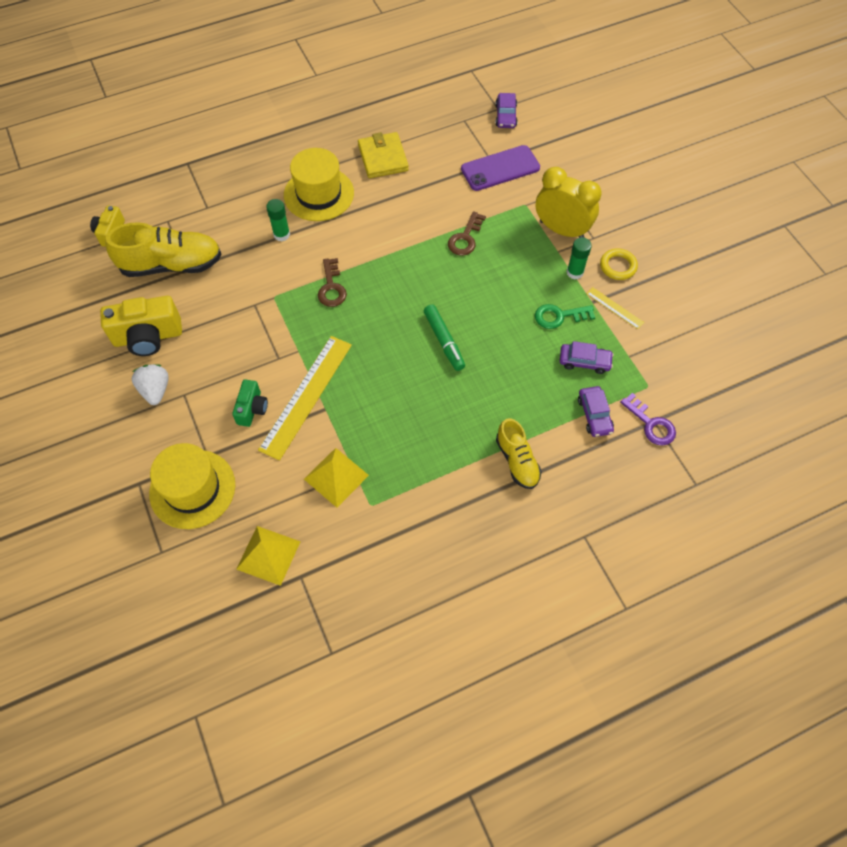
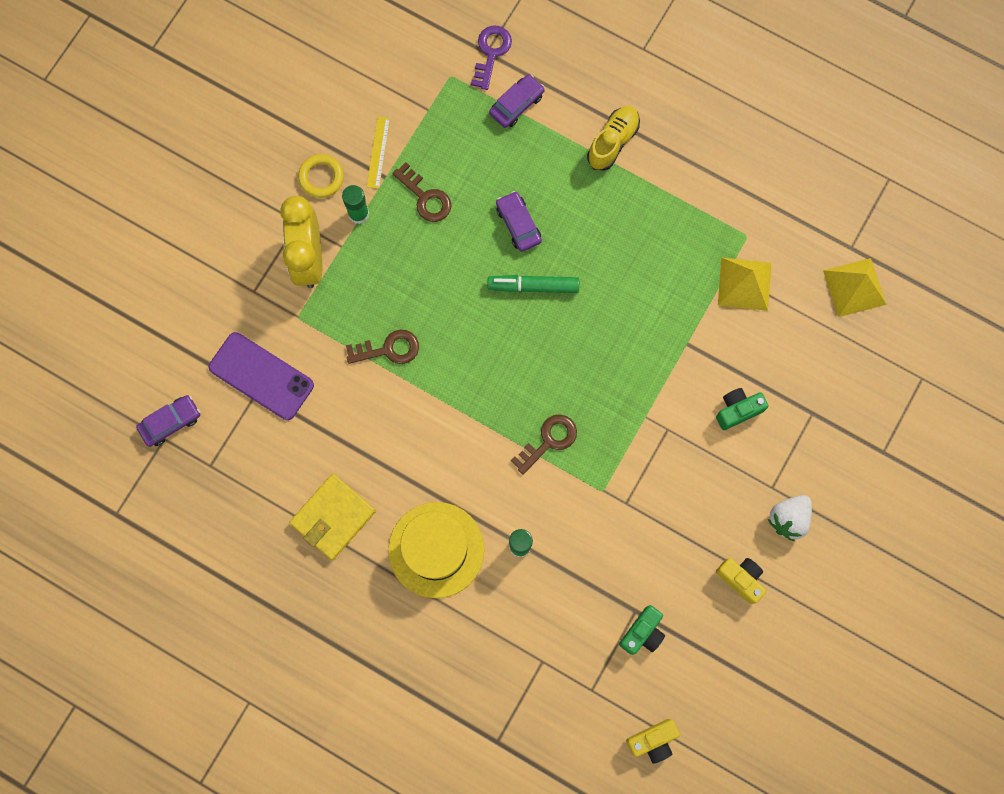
camera: 125 degrees left, 15 degrees up
yellow camera [100,296,182,356] -> yellow camera [716,558,766,604], size x0.57
yellow shoe [106,222,222,277] -> green camera [619,605,665,655]
yellow hat [149,443,235,529] -> none
yellow ruler [258,336,352,461] -> none
green marker [424,304,465,371] -> green marker turned 120 degrees counterclockwise [487,275,579,293]
green key [535,304,595,329] -> brown key [392,162,451,222]
purple car [560,341,614,374] -> purple car moved to [496,191,542,252]

